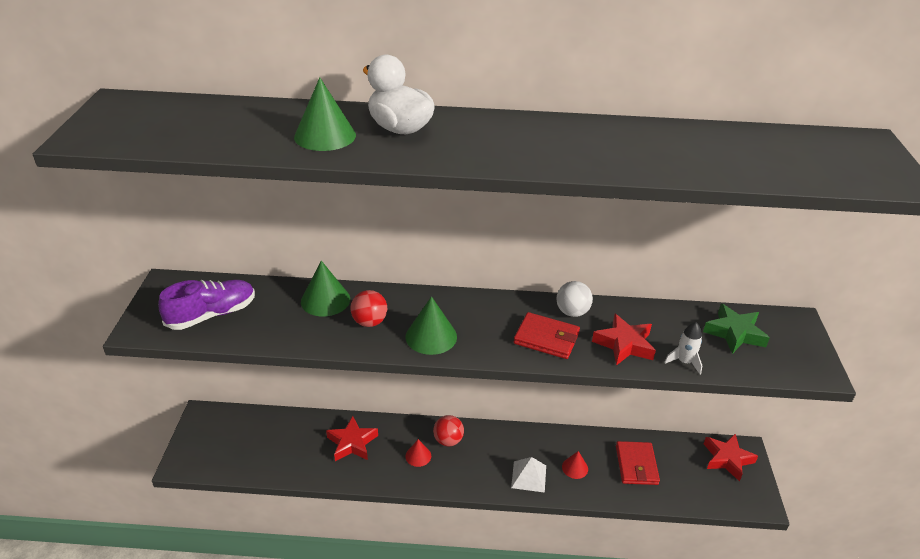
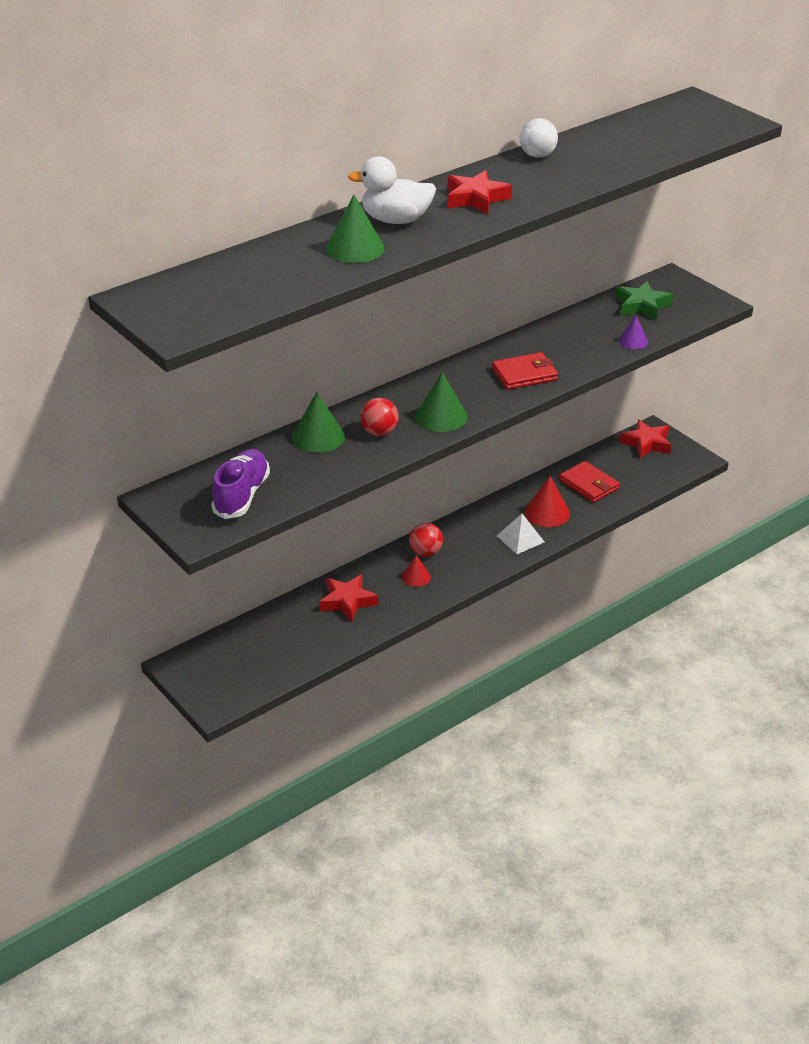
camera: 40 degrees left, 0 degrees up
white ball [556,281,593,317] -> white ball moved to [520,118,558,158]
red cone [562,451,588,479] -> red cone [524,476,570,527], size x1.66
red star [592,314,656,365] -> red star moved to [448,170,512,214]
white rocket [664,322,702,374] -> purple cone [619,316,648,349]

